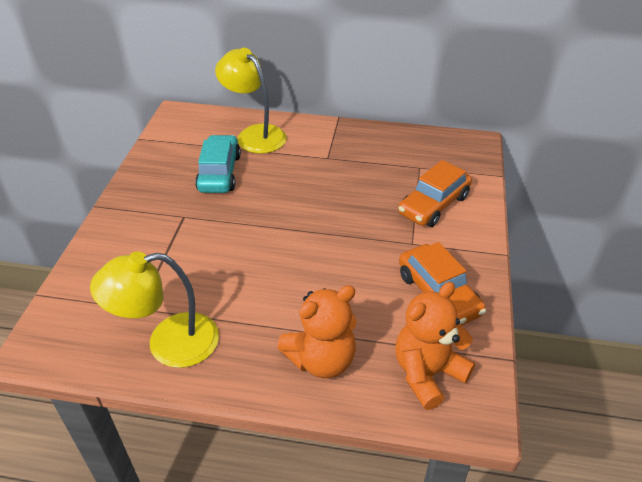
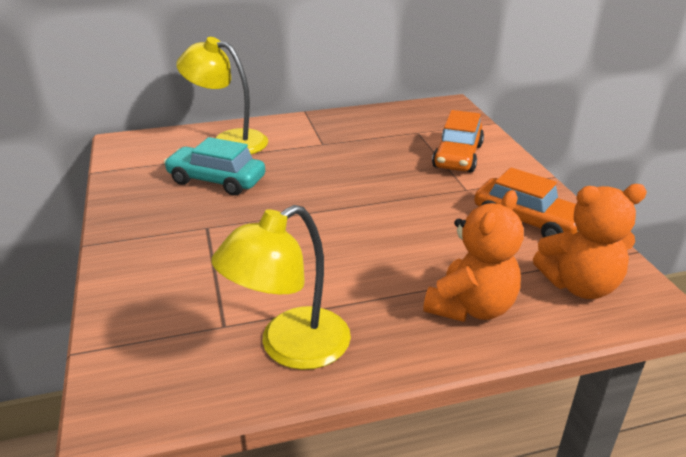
camera: 25 degrees left, 10 degrees down
turquoise car [195,135,241,193] -> turquoise car turned 45 degrees counterclockwise [164,137,265,196]
orange teddy bear [395,282,475,410] -> orange teddy bear turned 120 degrees counterclockwise [533,184,647,299]

